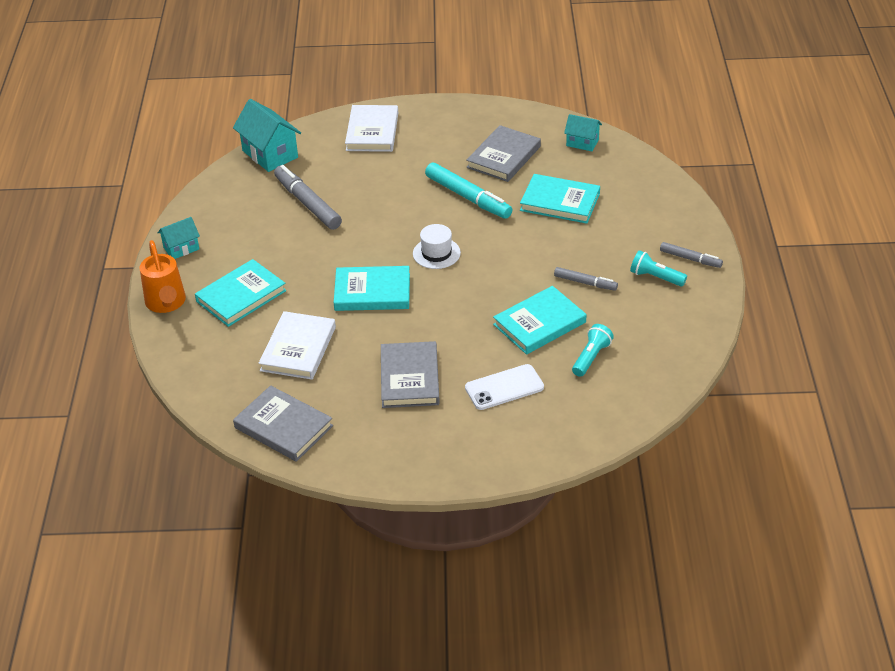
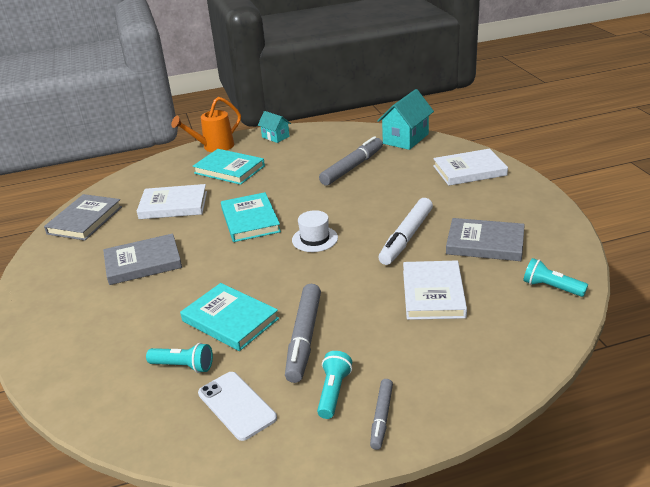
camera: 75 degrees right, 10 degrees down
turquoise marker [425,163,513,219] -> white marker [378,198,433,265]
white phone [465,364,544,410] -> white phone moved to [198,372,277,441]
turquoise book [520,174,600,224] -> white book [403,260,467,320]
grey marker [554,267,618,291] -> grey marker [285,284,321,383], size x1.77
turquoise house [564,114,602,151] -> turquoise flashlight [524,258,588,297]

